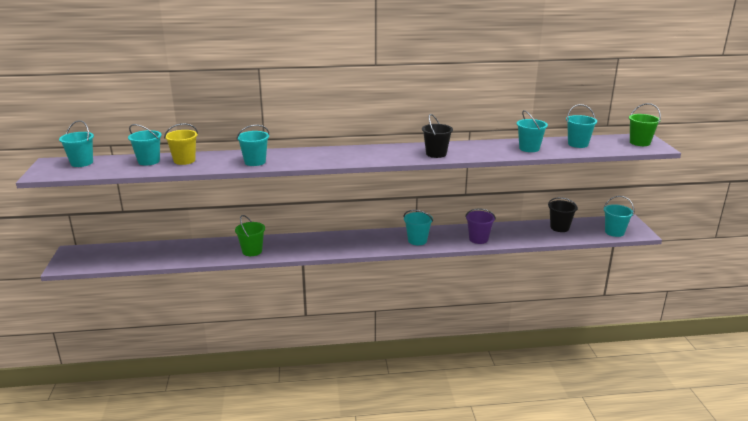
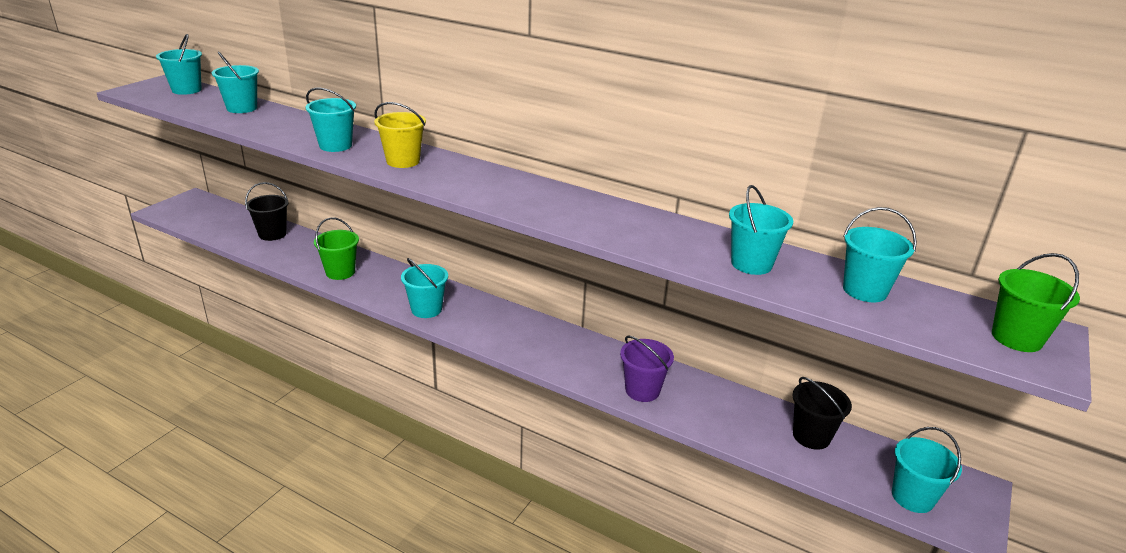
camera: 35 degrees right, 5 degrees up
yellow bucket [164,123,198,165] -> yellow bucket moved to [374,102,426,168]
turquoise bucket [403,210,433,245] -> turquoise bucket moved to [401,258,448,318]
black bucket [422,114,453,158] -> black bucket moved to [245,182,289,241]

